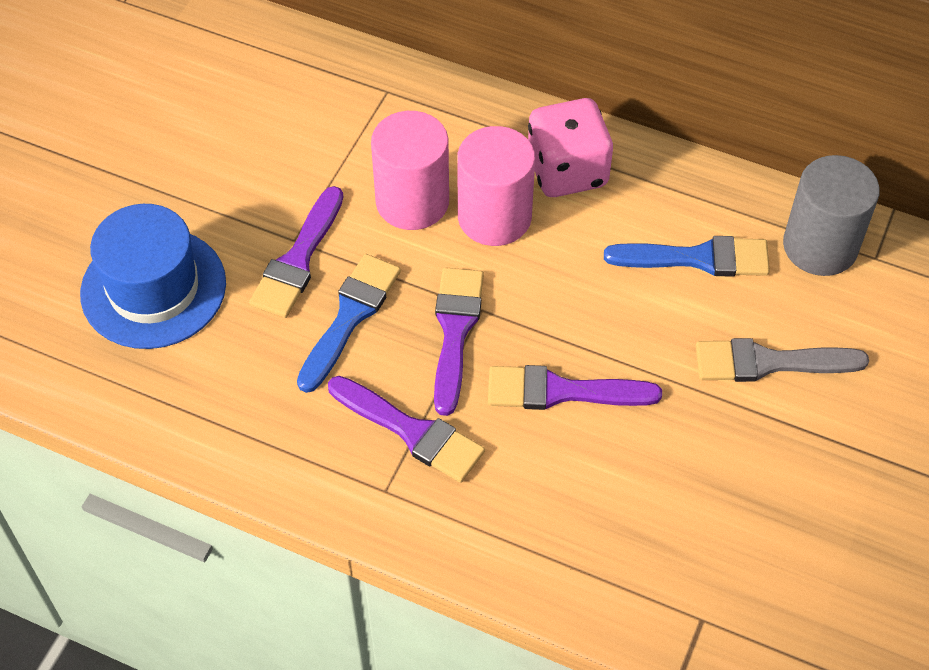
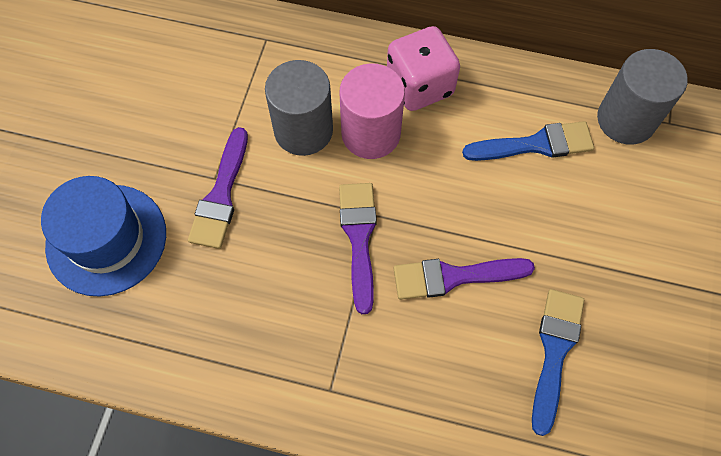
camera: 10 degrees left, 10 degrees up
blue brush [297,254,401,393] -> blue brush moved to [532,289,584,436]
purple brush [328,376,485,483] -> none
pink cylinder [371,111,449,230] -> grey cylinder [265,60,333,156]
grey brush [696,338,869,382] -> none

